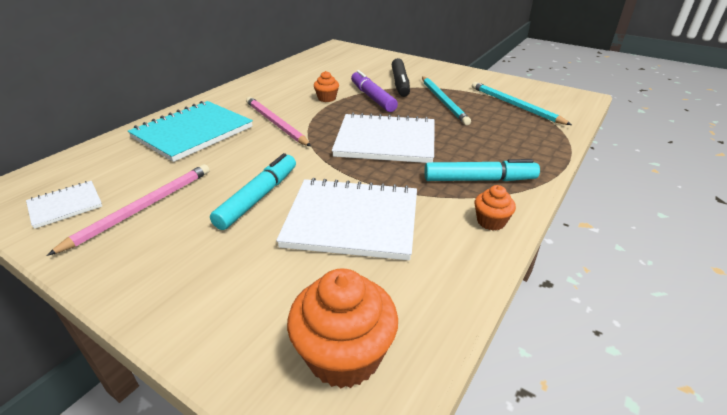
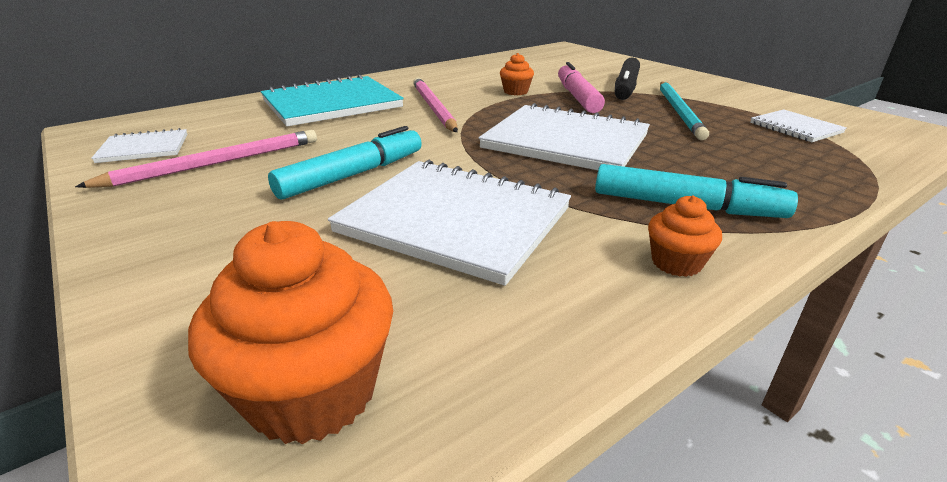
camera: 20 degrees right, 5 degrees down
purple marker [351,70,398,112] -> pink marker [558,62,605,113]
turquoise pencil [472,82,572,125] -> white notebook [750,109,847,142]

